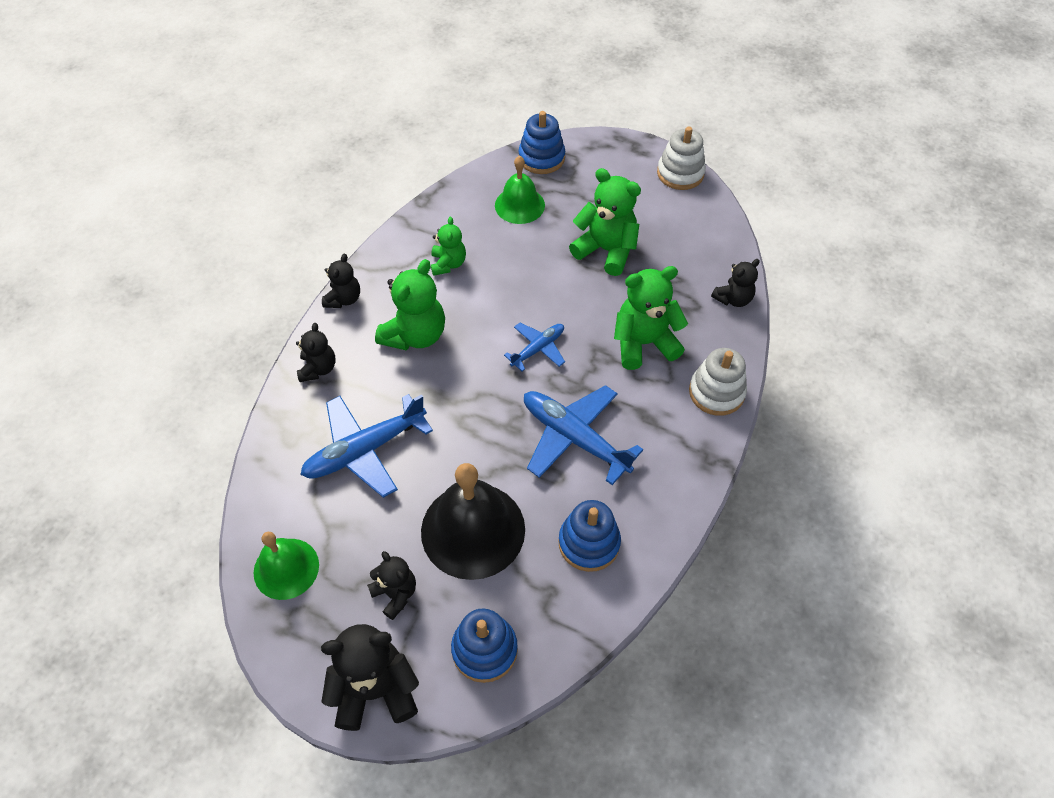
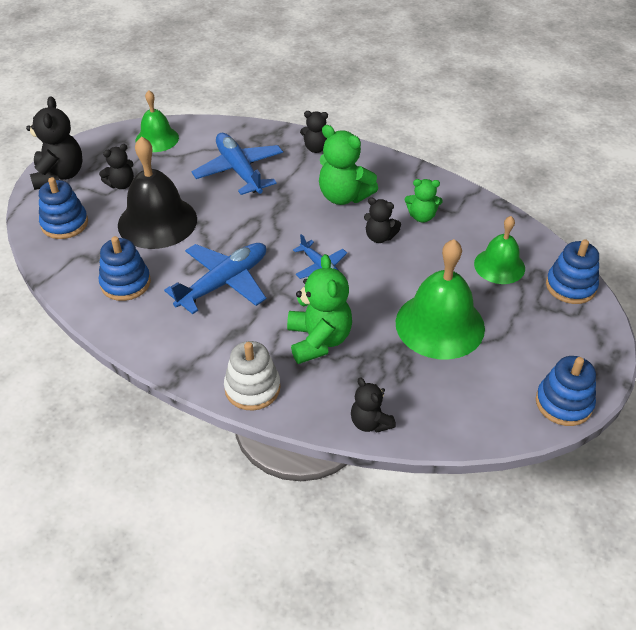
camera: 95 degrees right, 10 degrees down
black teddy bear [322,254,360,308] -> black teddy bear moved to [364,197,401,243]
green teddy bear [569,168,641,276] -> green bell [396,239,485,360]
white stacking toy [657,127,706,190] -> blue stacking toy [536,356,596,426]

